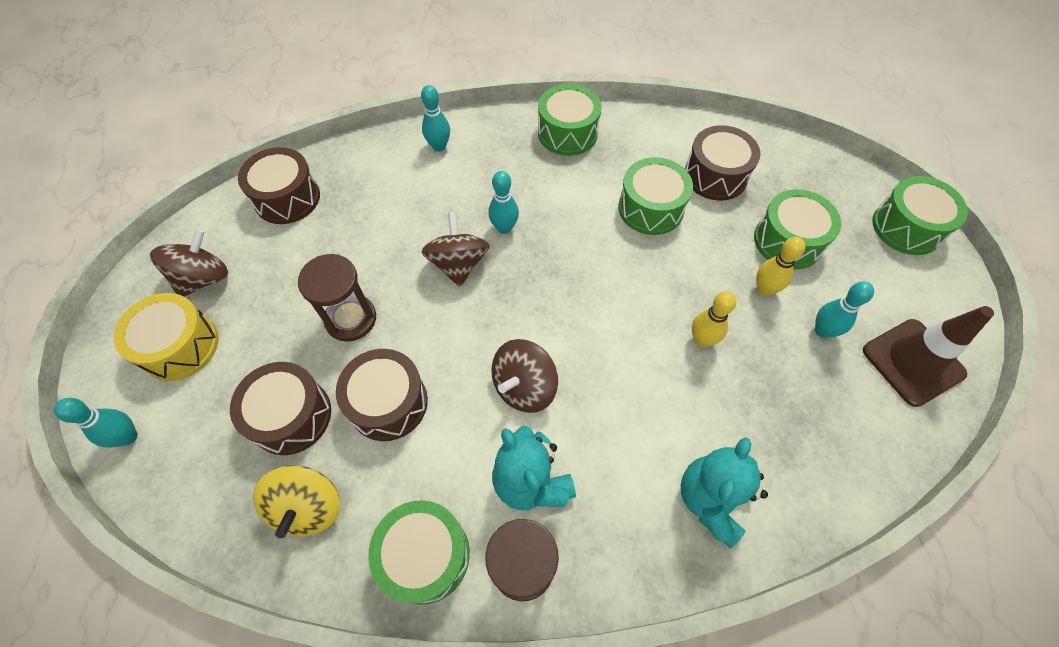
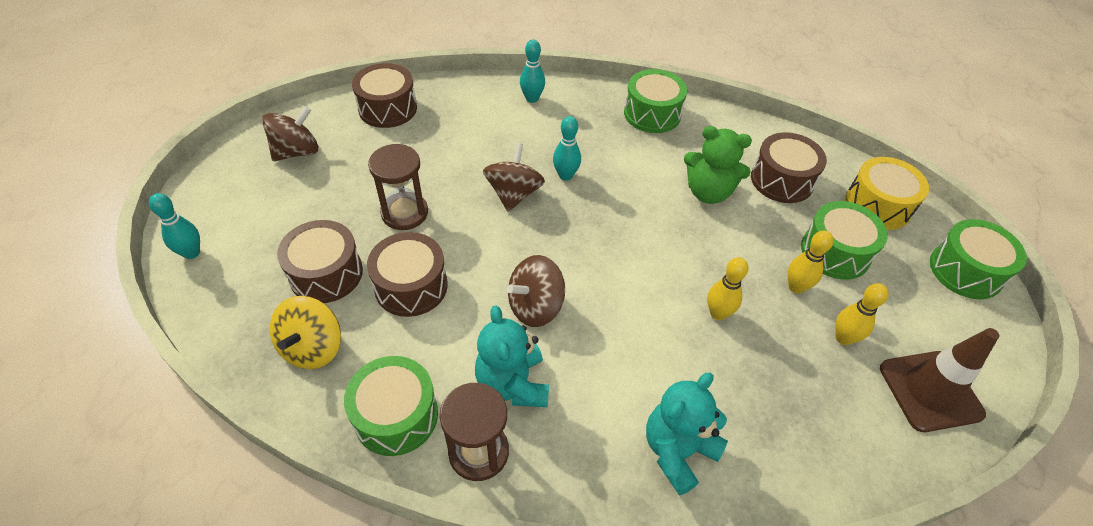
camera: 15 degrees right, 10 degrees down
yellow drum [114,293,219,381] -> yellow drum moved to [845,157,929,230]
green drum [618,157,693,235] -> green teddy bear [684,126,752,204]
turquoise bowling pin [815,282,874,338] -> yellow bowling pin [835,283,889,345]

